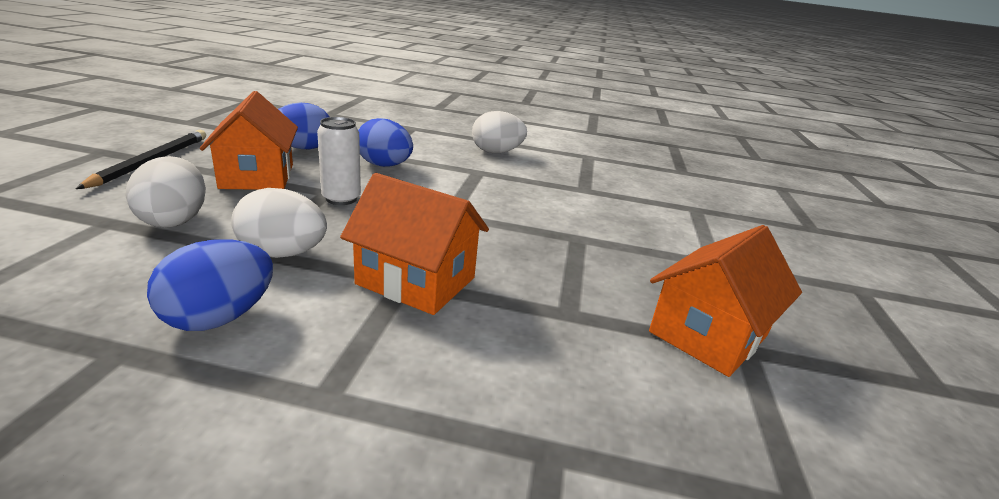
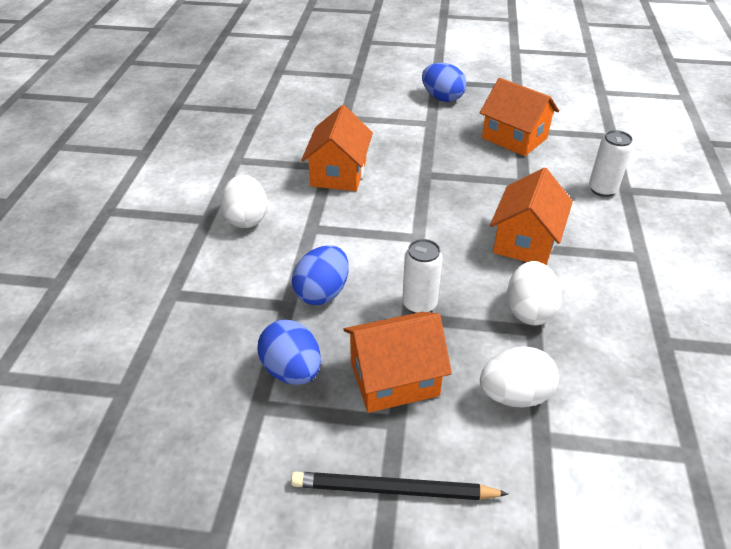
camera: 90 degrees left, 15 degrees up
blue egg [147,239,273,331] -> blue egg moved to [422,63,466,102]
none -> orange house [301,105,373,191]
none -> white can [589,130,633,197]

